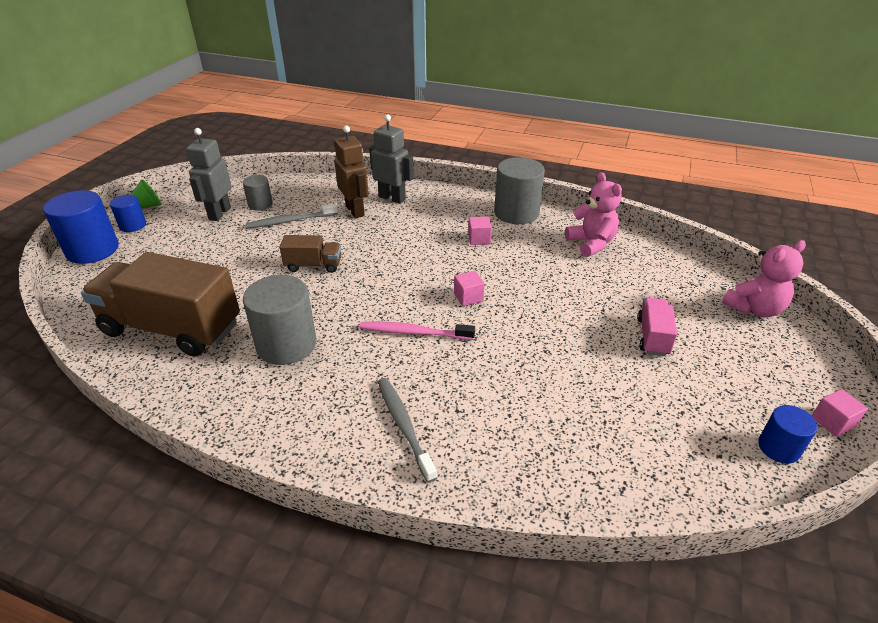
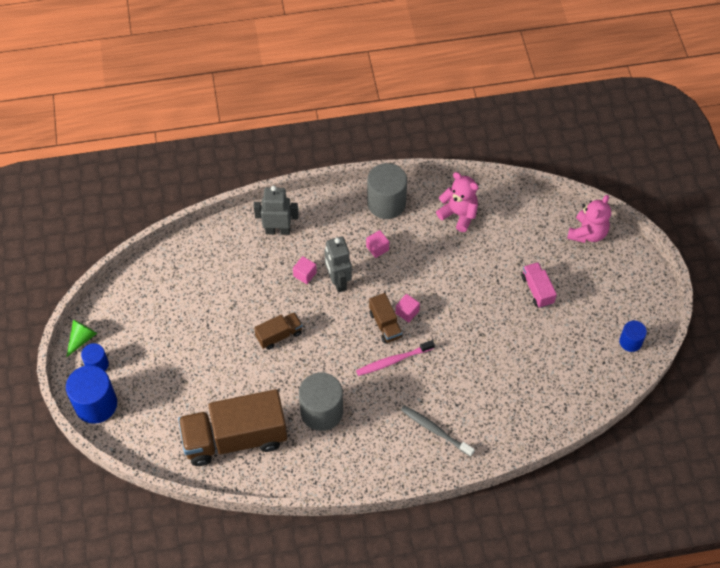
camera: 30 degrees left, 20 degrees up
grey robot [186,128,232,221] -> grey robot moved to [324,236,352,292]
grey cylinder [243,175,273,211] -> none
grey toothbrush [245,203,338,229] -> none
brown robot [334,126,369,218] -> none
pink cube [812,389,868,437] -> pink cube moved to [293,256,317,284]
none -> brown truck [369,293,403,343]

